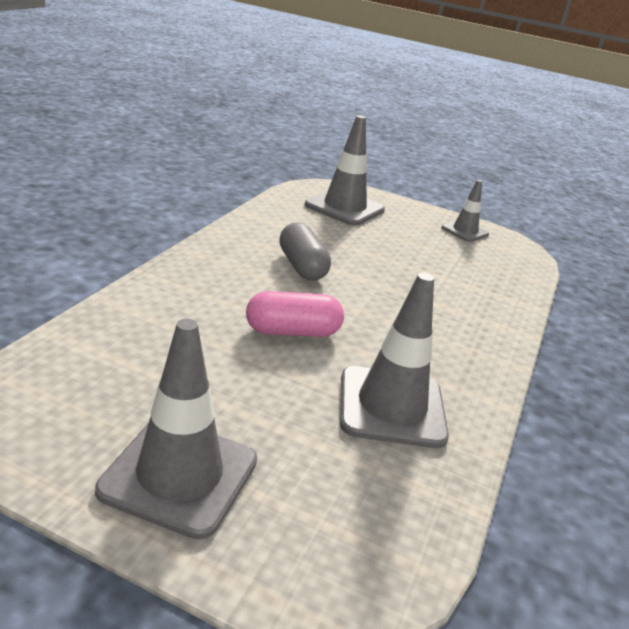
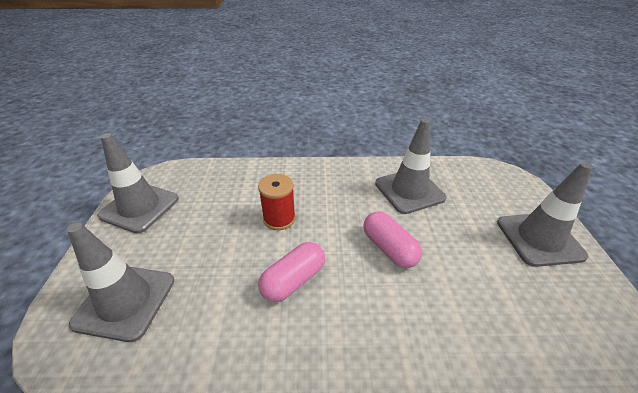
camera: 110 degrees left, 10 degrees up
grey capsule [279,222,331,281] -> pink capsule [258,242,325,302]
grey traffic cone [441,180,489,242] -> grey traffic cone [97,133,179,234], size x1.73
none -> red spool [258,174,296,230]

